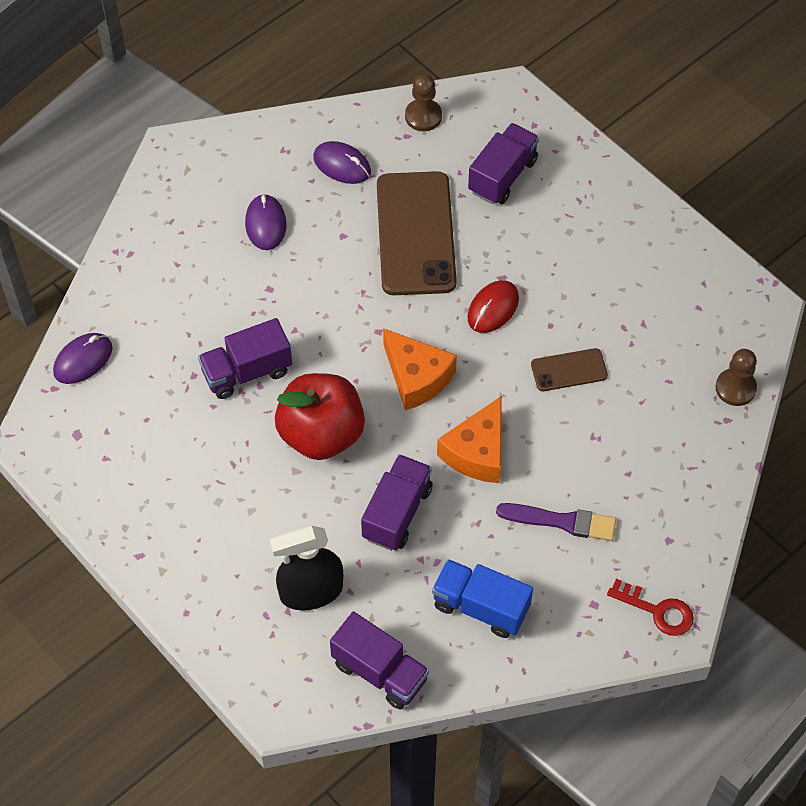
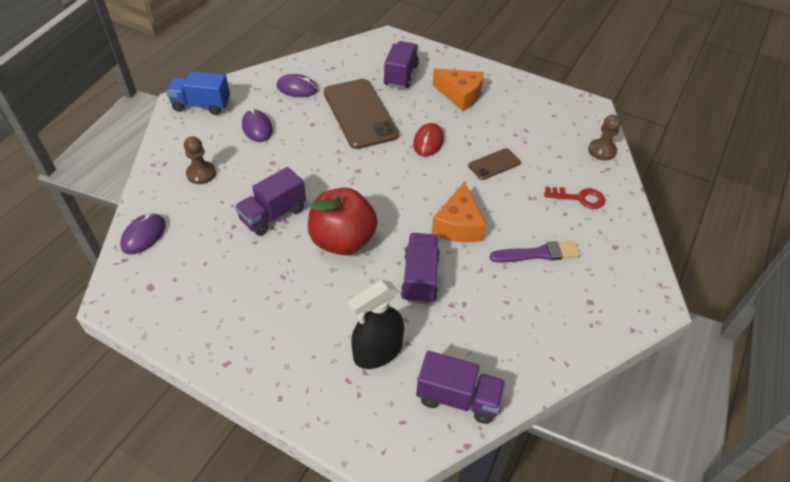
camera: 20 degrees left, 10 degrees down
orange cheese [383,328,457,410] -> orange cheese moved to [433,68,484,111]
brown pawn [405,74,442,131] -> brown pawn moved to [184,136,216,184]
blue truck [432,559,533,638] -> blue truck moved to [166,71,230,115]
red key [607,579,694,636] -> red key moved to [544,187,605,209]

